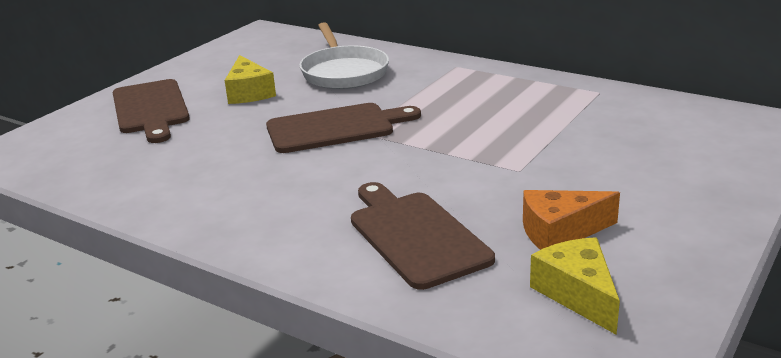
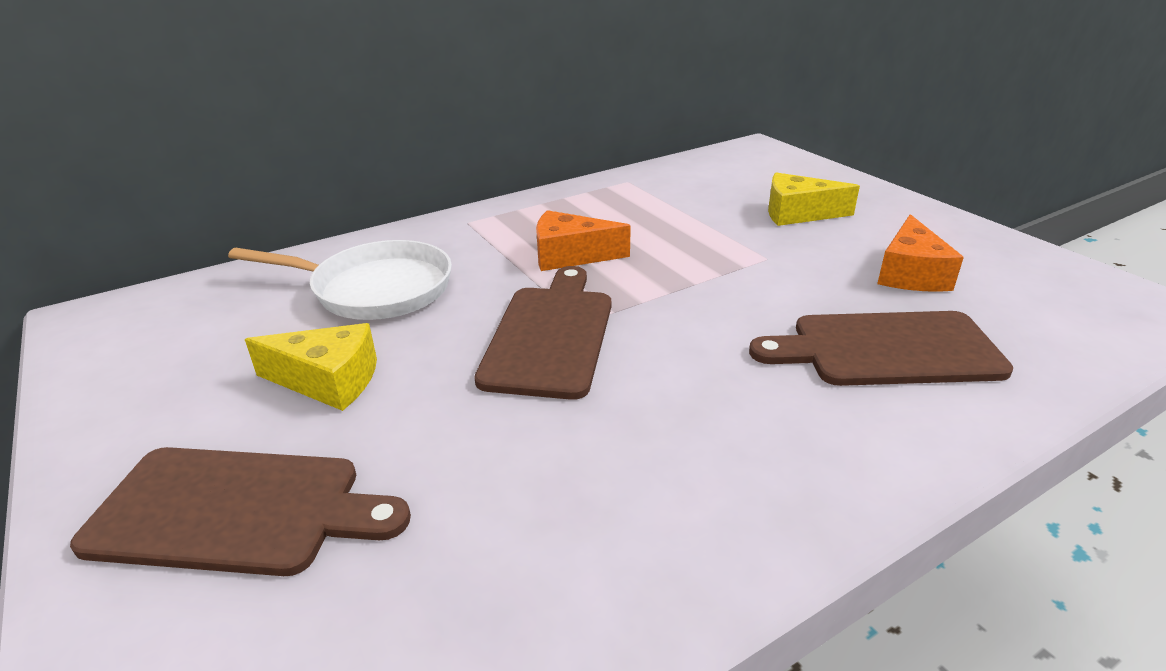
camera: 65 degrees left, 5 degrees up
yellow cheese [530,237,620,335] -> yellow cheese moved to [768,172,860,226]
none -> orange cheese [536,210,631,271]

